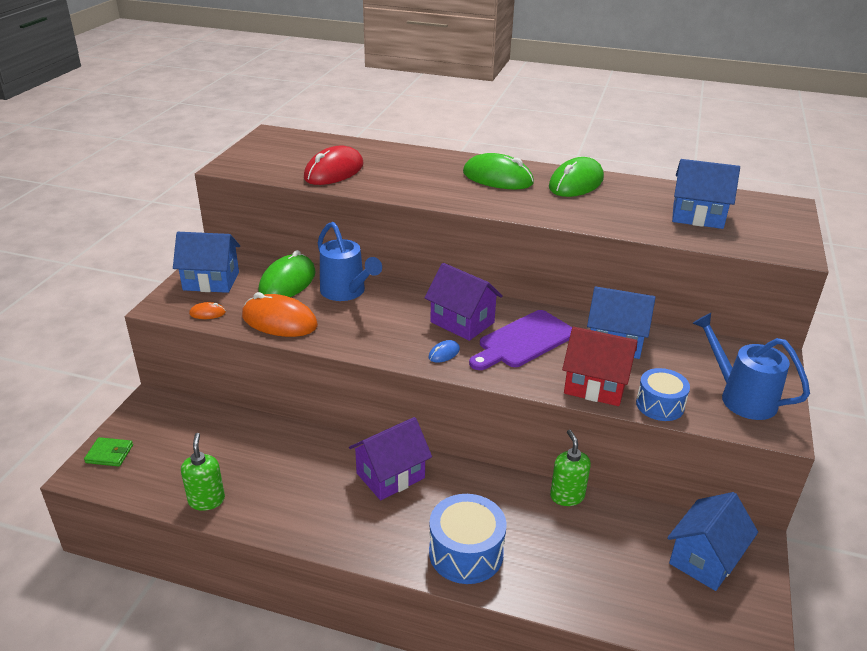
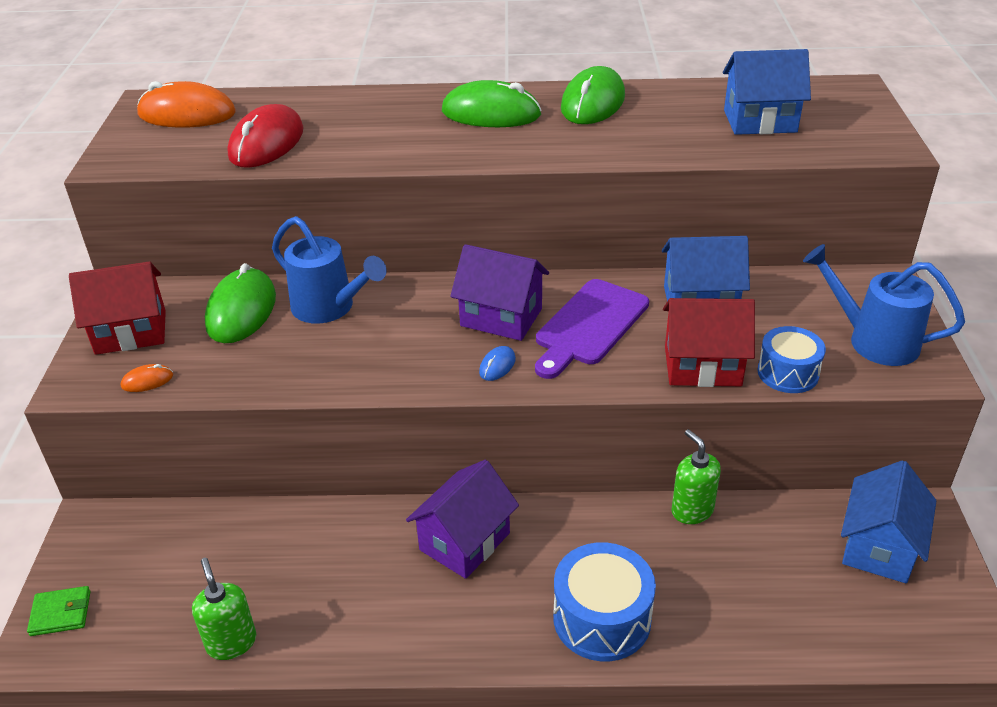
camera: 15 degrees left, 5 degrees up
blue house [173,232,240,293] -> red house [69,261,166,355]
orange mouse [242,292,318,337] -> orange mouse moved to [137,81,236,128]

